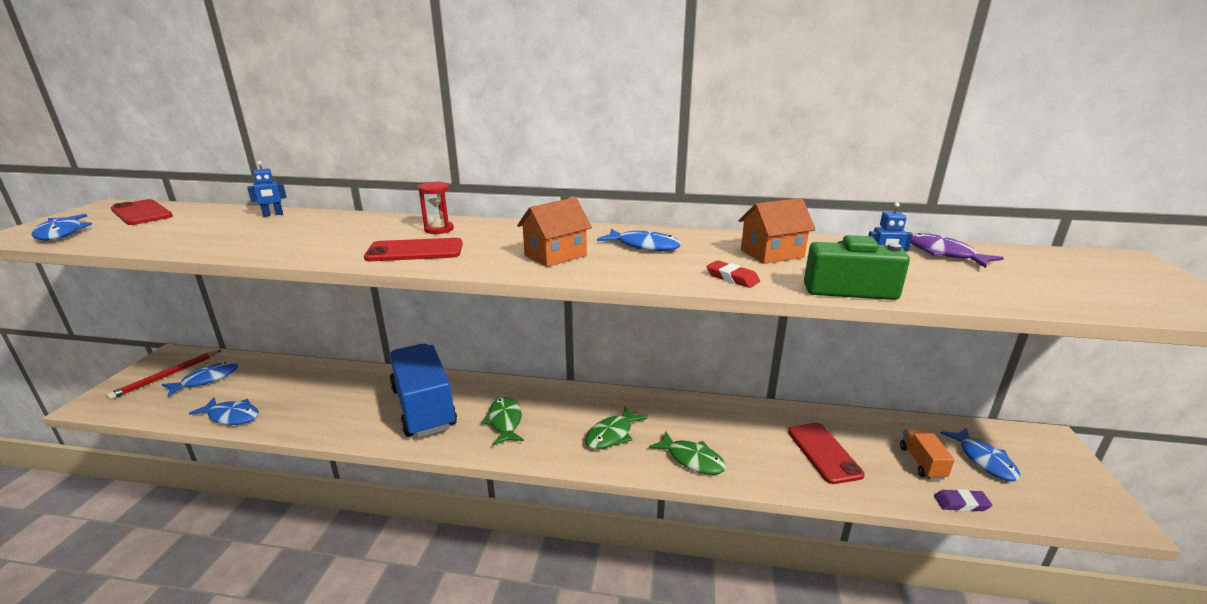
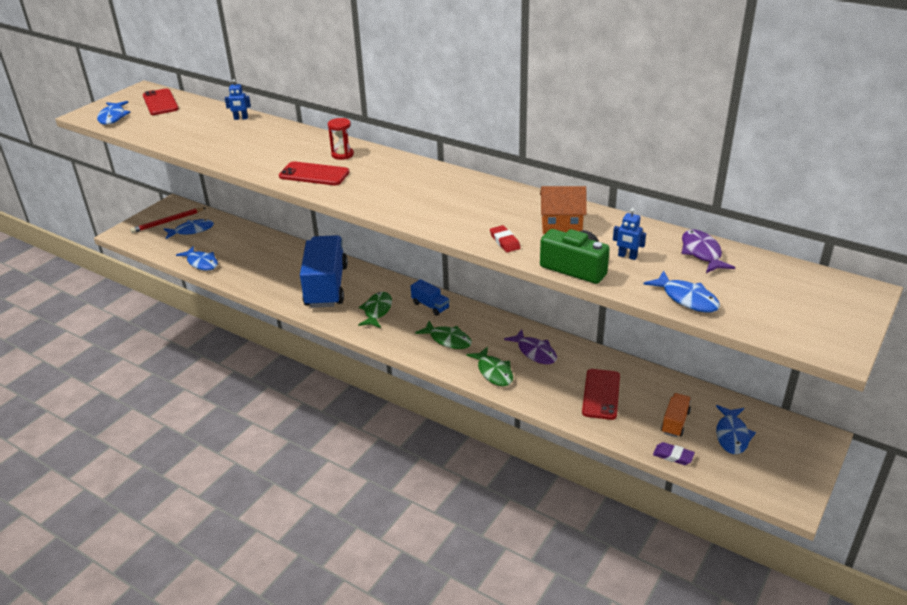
camera: 25 degrees right, 10 degrees up
orange house [517,197,592,267] -> none
green fish [585,406,647,449] -> green fish turned 120 degrees counterclockwise [415,321,472,349]
blue fish [597,229,681,251] -> blue fish moved to [643,271,720,312]
none -> blue truck [411,279,450,316]
none -> purple fish [504,329,557,364]

